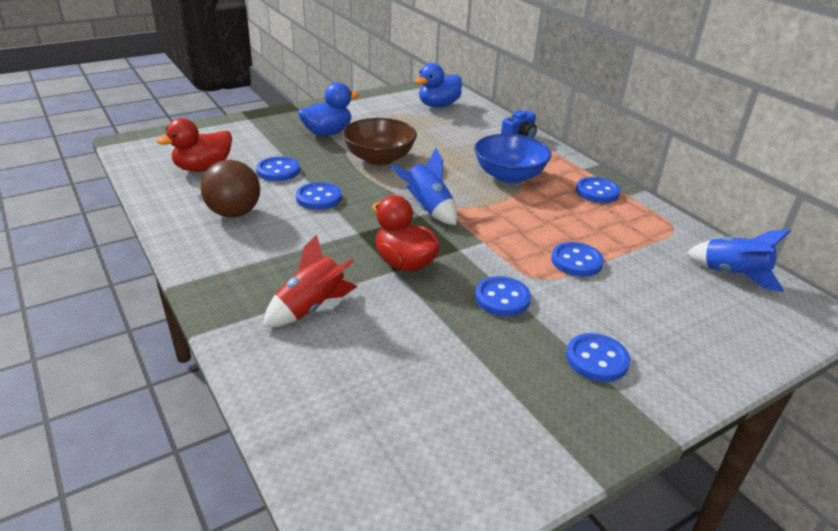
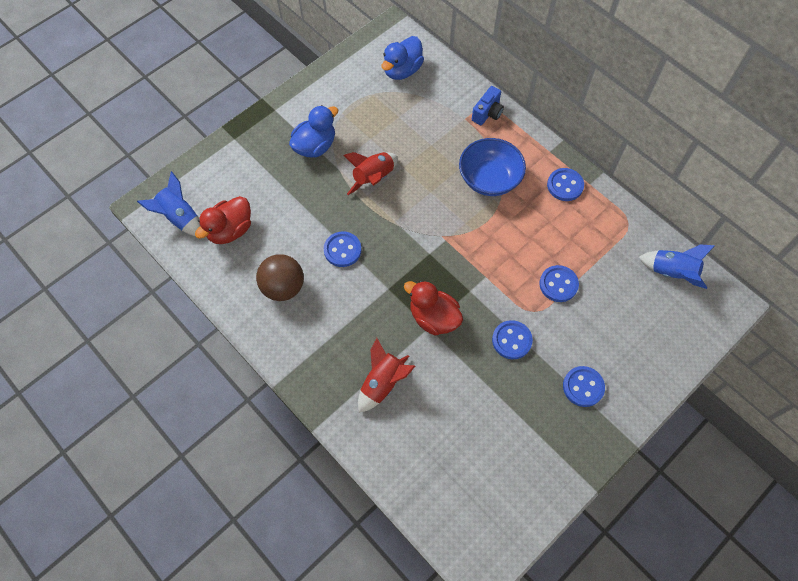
camera: 10 degrees left, 30 degrees up
blue button [256,157,300,181] -> none
brown bowl [342,118,417,166] -> red rocket [343,152,398,195]
blue rocket [390,148,457,225] -> blue rocket moved to [137,171,200,236]

